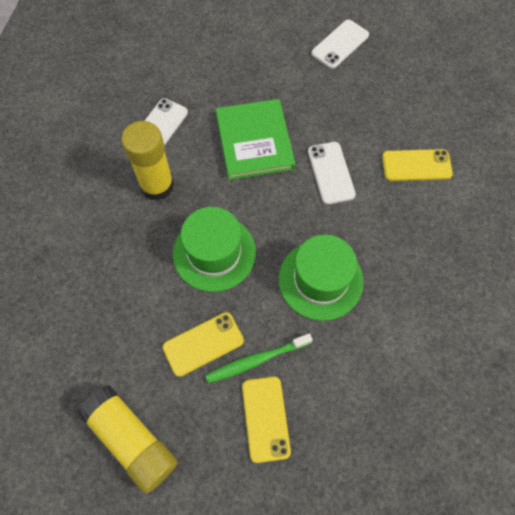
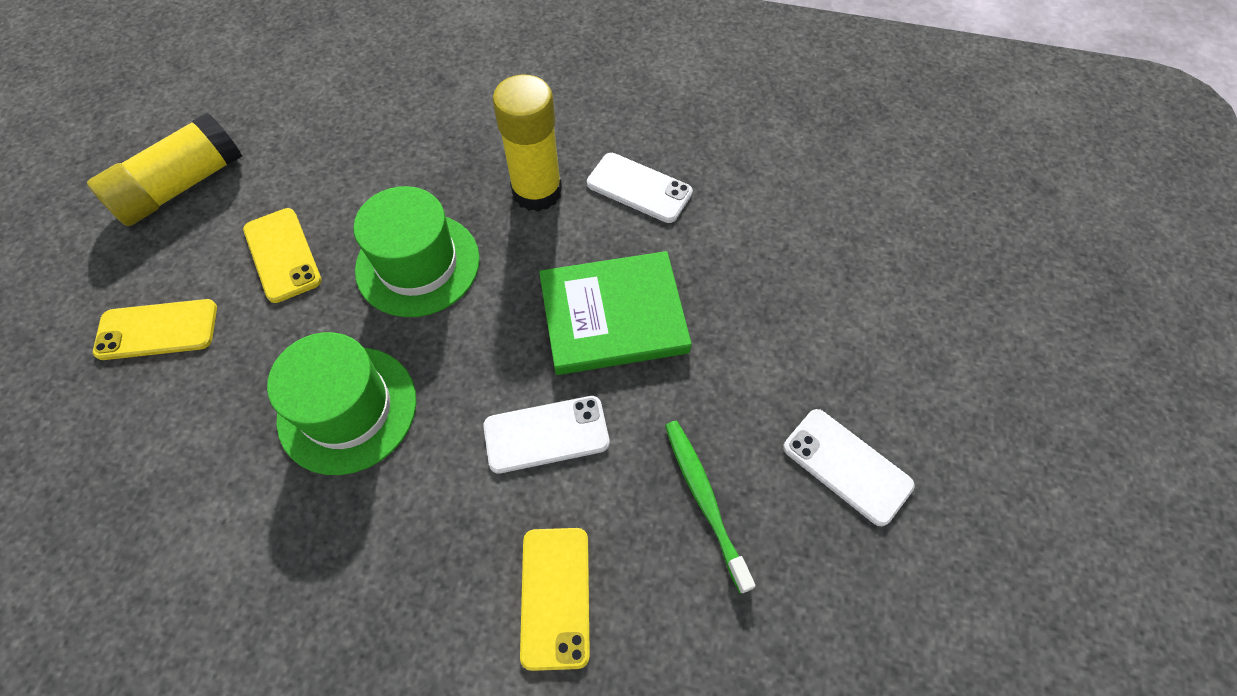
camera: 90 degrees right, 5 degrees down
green toothbrush [205,333,313,383] -> green toothbrush moved to [665,421,756,594]

